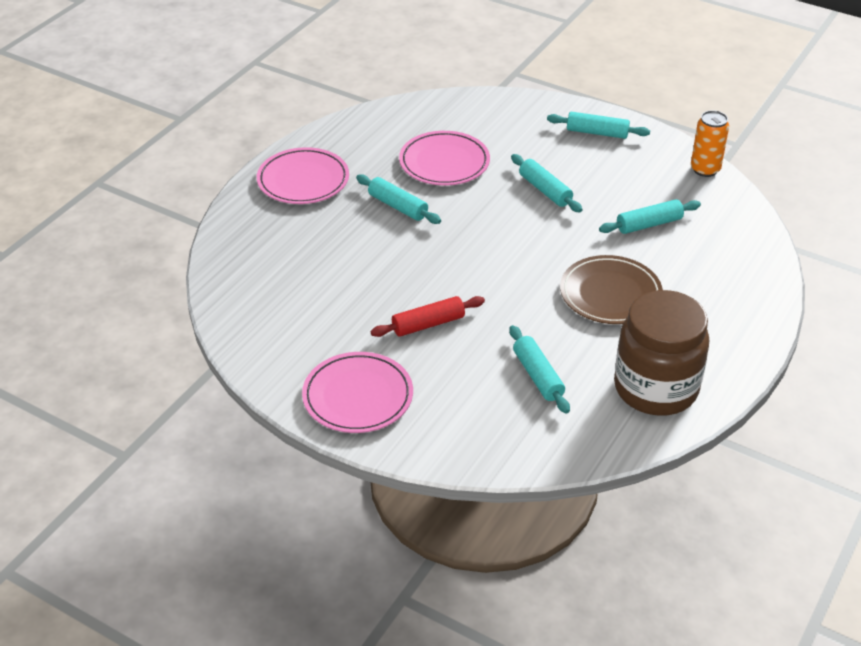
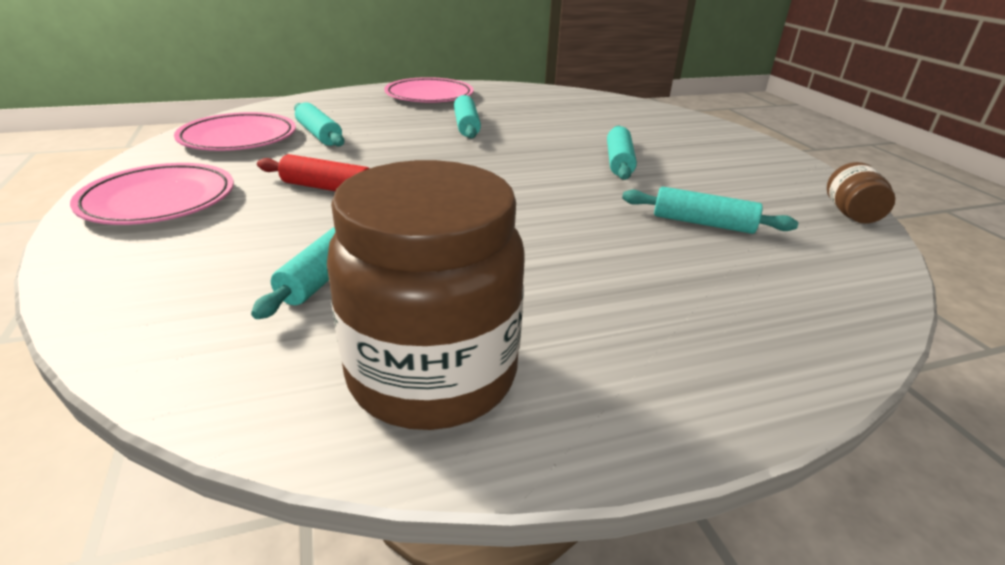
camera: 40 degrees right, 10 degrees down
pink plate [399,131,490,185] -> pink plate moved to [174,112,296,151]
turquoise rolling pin [547,112,650,139] -> turquoise rolling pin moved to [294,102,345,146]
brown plate [560,255,663,324] -> none
orange can [691,110,729,177] -> brown jar [827,162,895,224]

